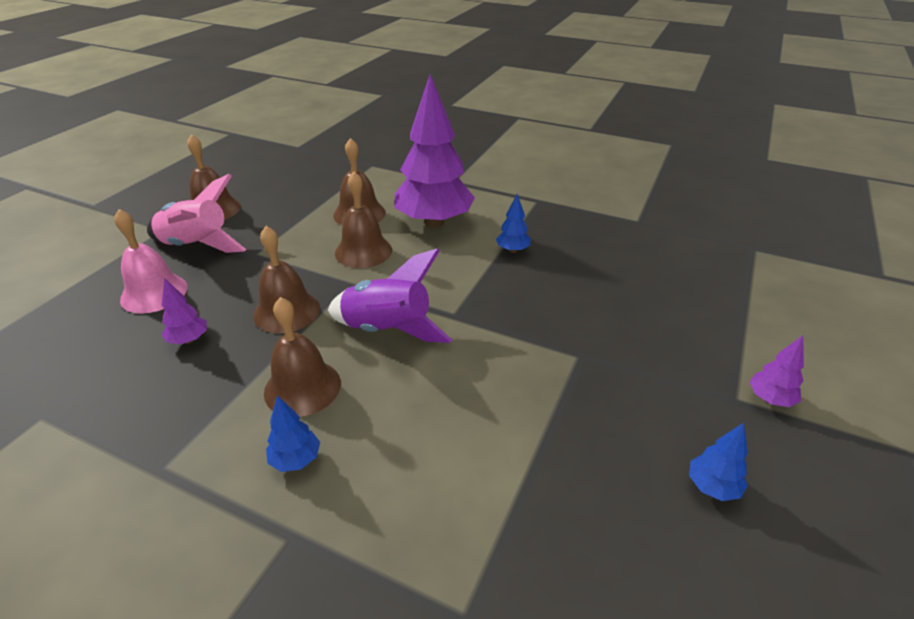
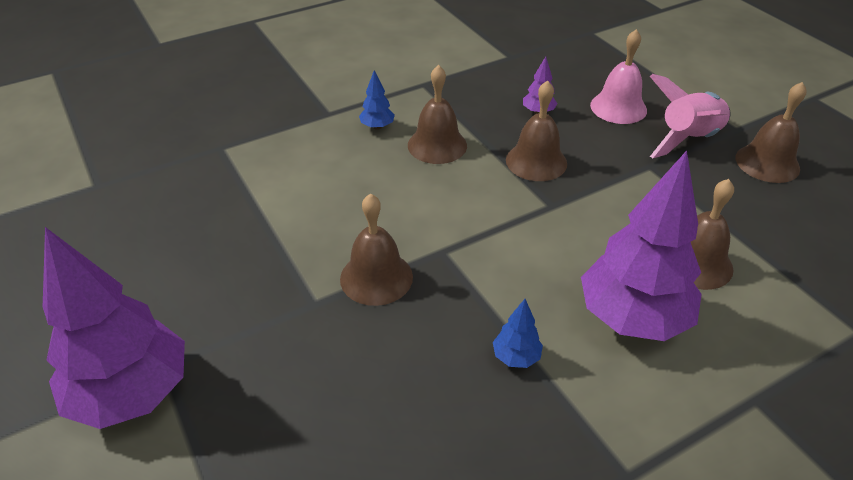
camera: 125 degrees right, 5 degrees up
purple rocket [328,248,452,343] -> none
brown bell [335,171,392,268] -> brown bell moved to [340,194,413,306]
blue tree [689,423,748,501] -> none
purple tree [750,336,804,407] -> purple tree [43,227,185,429], size x2.43

